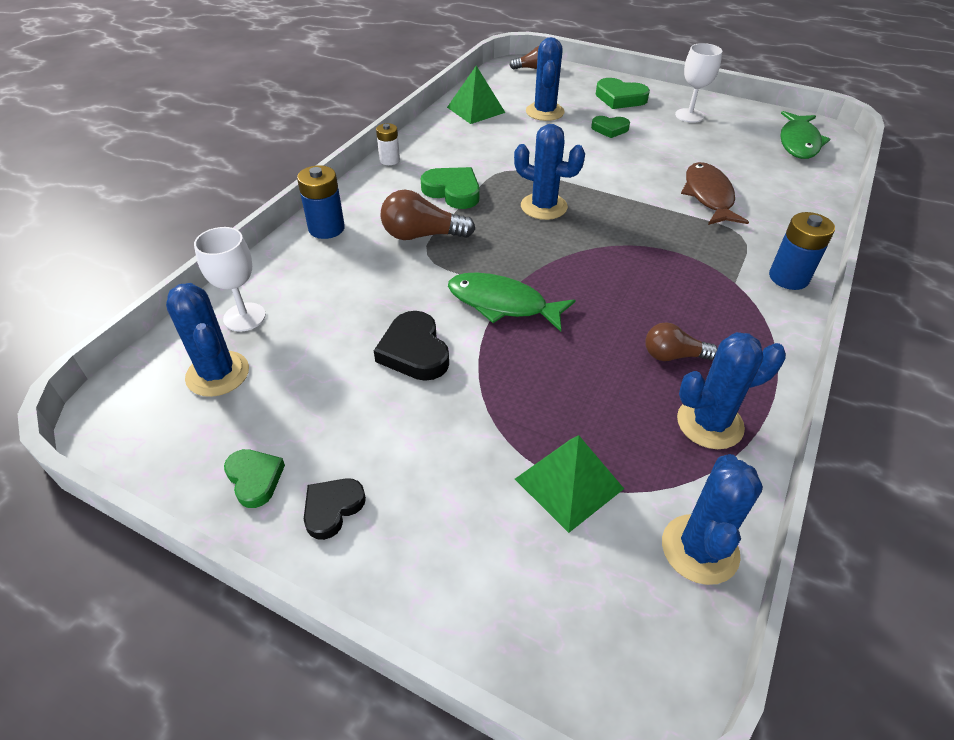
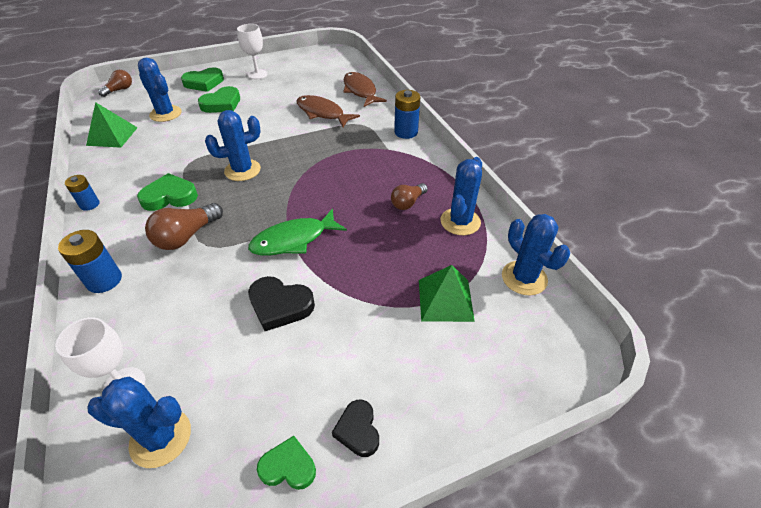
camera: 50 degrees left, 0 degrees up
white battery [376,123,400,165] -> blue battery [65,175,99,211]
green heart [591,116,630,138] -> green heart [198,86,240,113], size x1.52
green fish [780,111,830,159] -> none
none -> brown fish [343,72,387,107]

